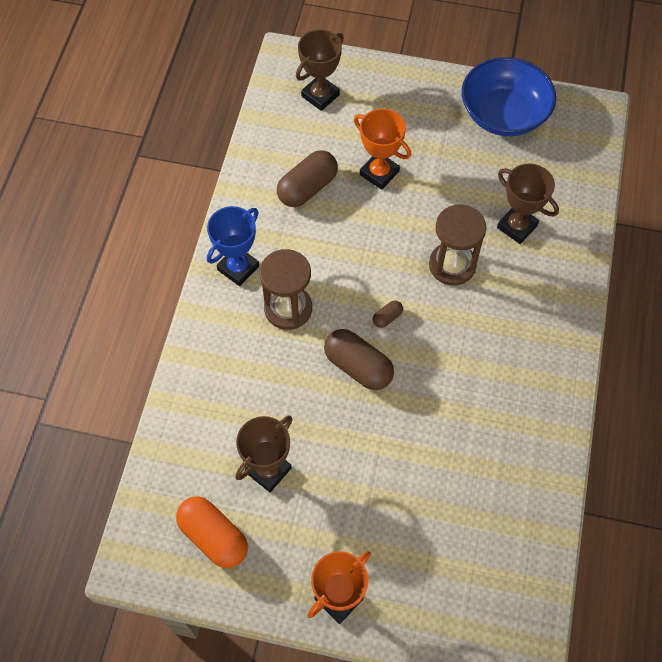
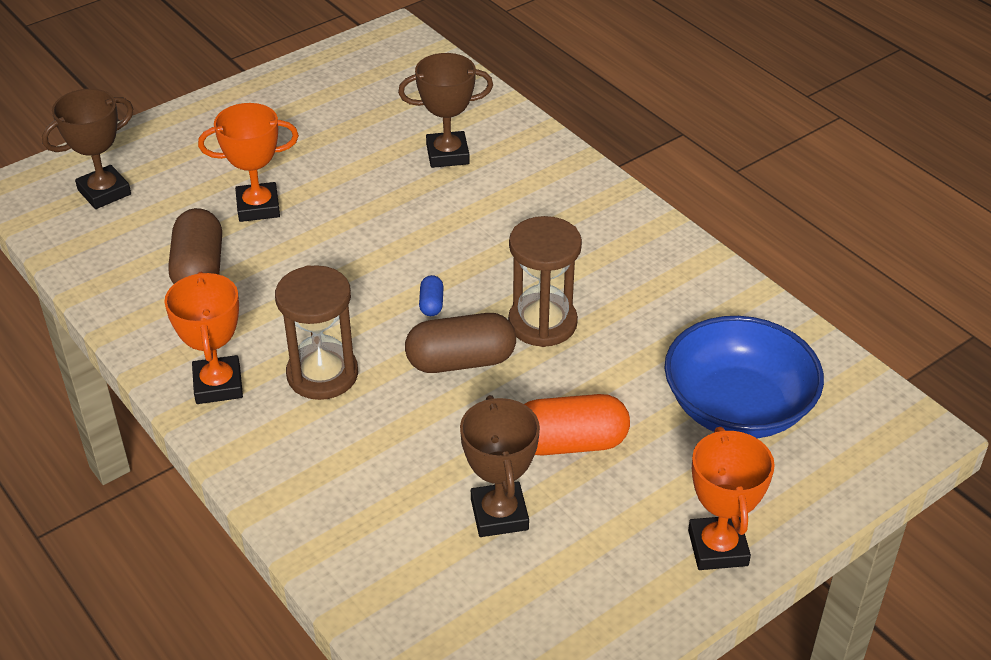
camera: 50 degrees left, 20 degrees down
orange capsule [176,496,248,568] -> orange capsule moved to [524,394,630,455]
blue trophy [207,206,259,286] -> orange trophy [164,272,243,404]
brown trophy [296,29,344,111] -> brown trophy turned 60 degrees clockwise [42,89,133,209]
brown capsule [373,301,403,328] -> blue capsule [419,275,444,316]
brown hourglass [429,204,486,286] -> brown hourglass moved to [508,216,582,347]
blue bowl [462,57,556,136] -> blue bowl moved to [665,316,824,438]

